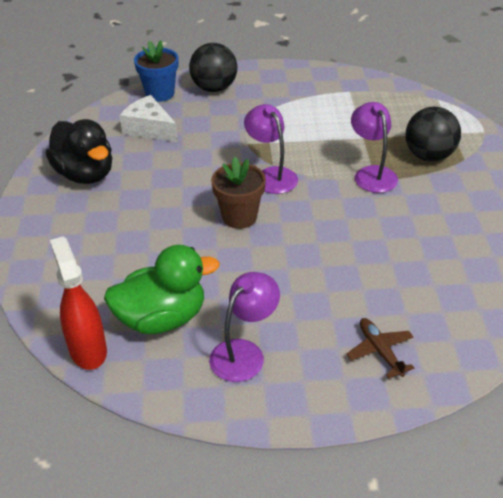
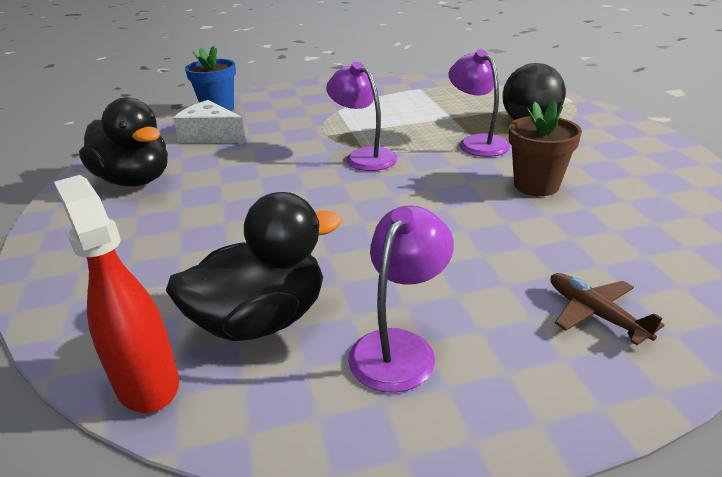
camera: 10 degrees left, 10 degrees down
green duck [104,245,220,334] -> black duck [166,192,342,341]
black ball [189,43,237,92] -> none
brown flower pot [211,157,266,229] -> brown flower pot moved to [509,101,582,196]

